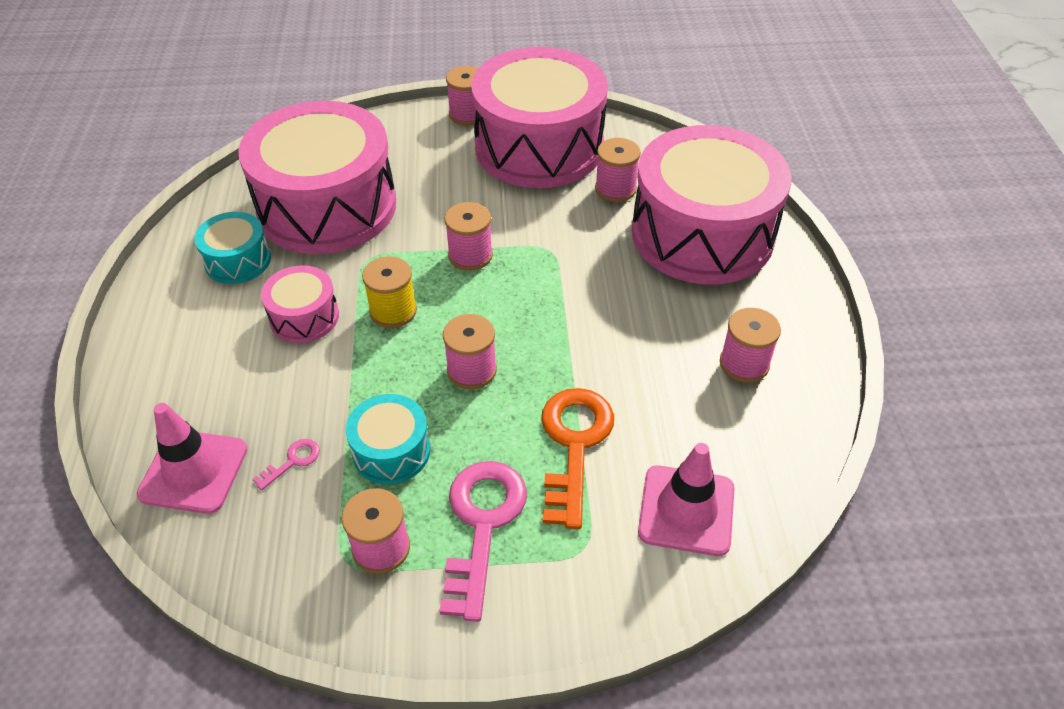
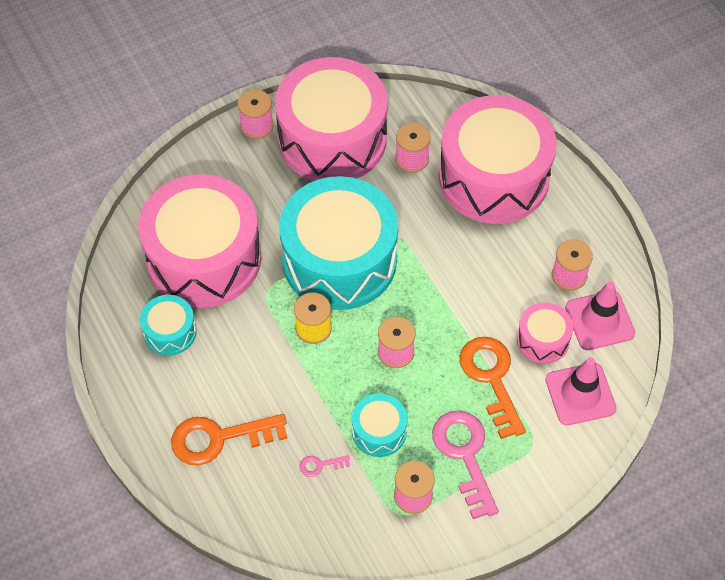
camera: 25 degrees left, 10 degrees up
pink traffic cone [137,403,248,514] -> pink traffic cone moved to [565,282,635,350]
pink key [253,439,320,490] -> pink key turned 120 degrees counterclockwise [299,455,350,477]
pink drum [261,265,339,343] -> pink drum moved to [517,302,573,364]
pink spool [445,202,493,271] -> turquoise drum [279,176,398,310]
none -> orange key [171,414,287,465]

